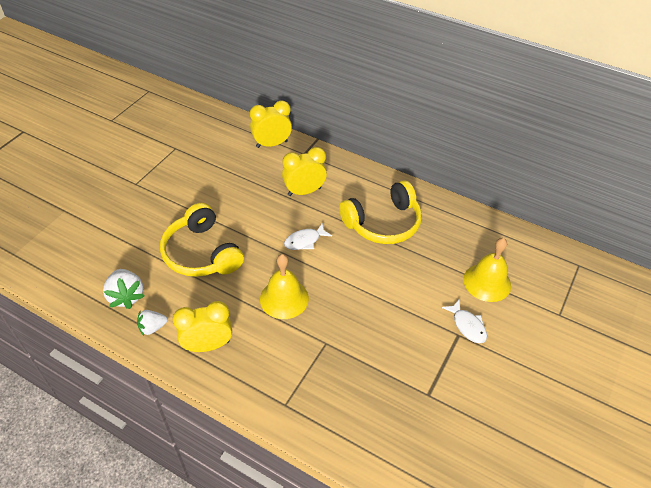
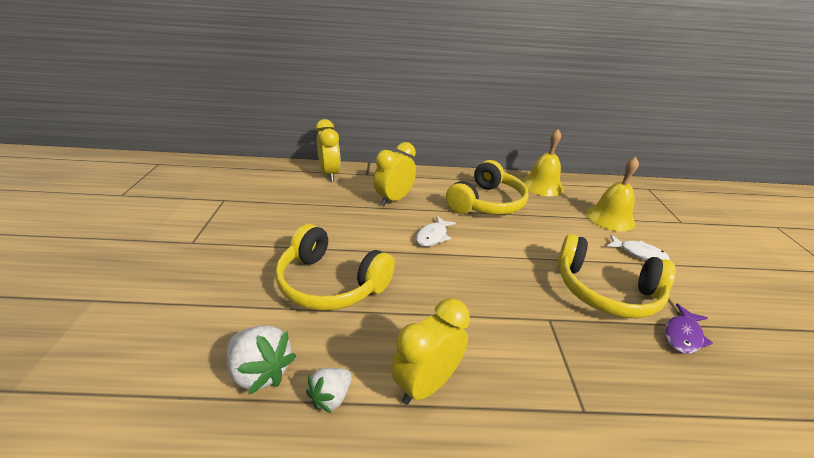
camera: 30 degrees left, 15 degrees down
yellow clock [250,100,292,148] -> yellow clock turned 120 degrees clockwise [315,119,341,181]
yellow bell [260,254,309,319] -> yellow bell moved to [522,129,564,196]
none -> yellow headphones [557,234,676,318]
none -> purple fish [665,304,713,354]

